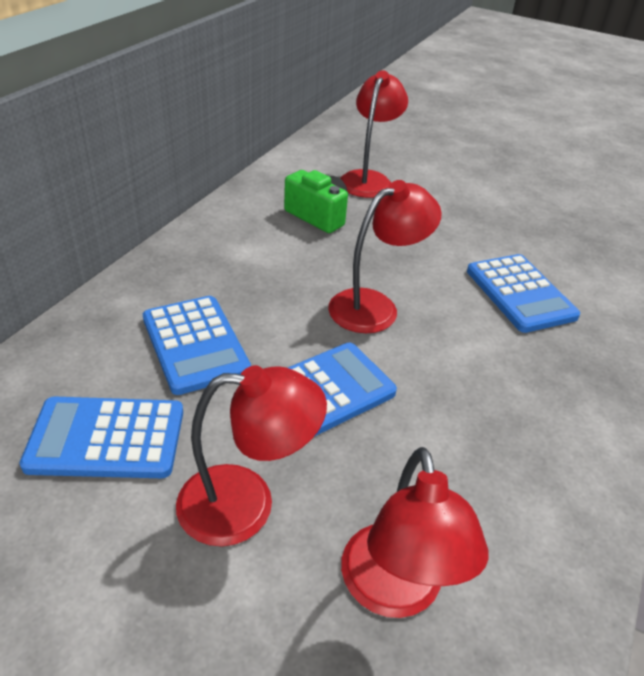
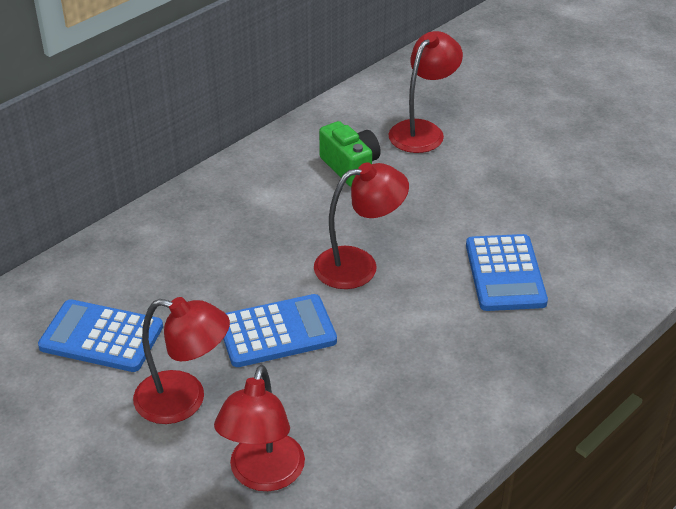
camera: 20 degrees right, 0 degrees up
blue calculator [143,296,251,395] -> none

